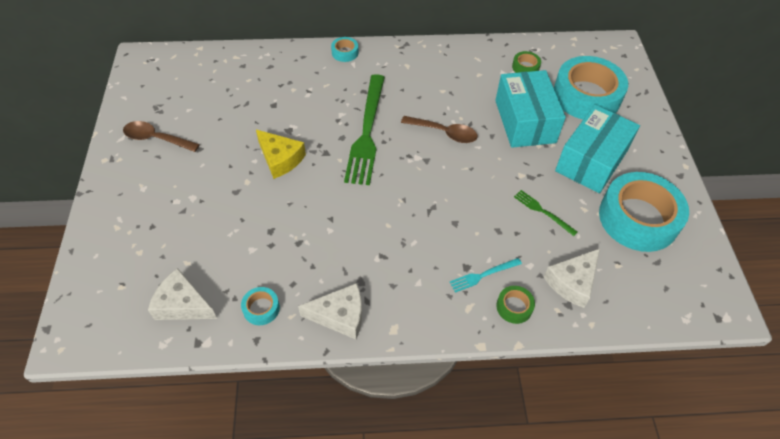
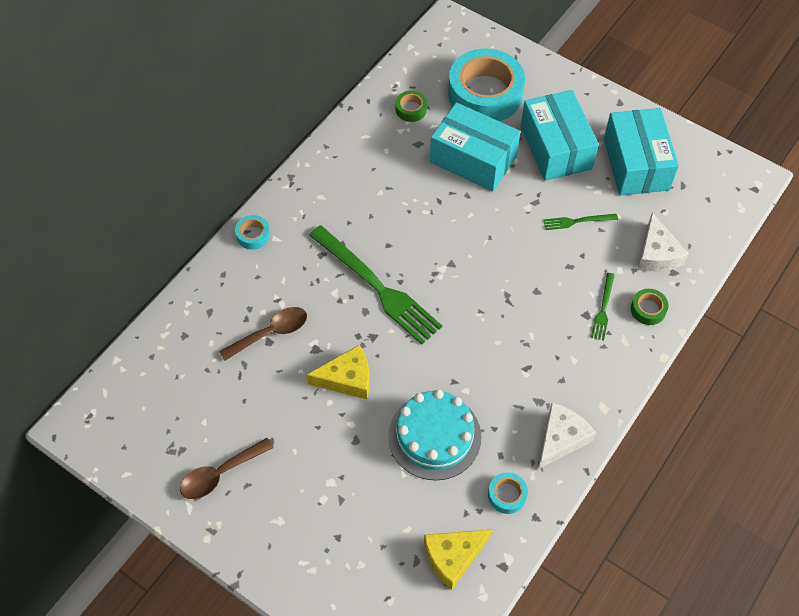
camera: 50 degrees left, 5 degrees up
white cheese [148,268,217,320] -> yellow cheese [424,529,492,590]
brown spoon [401,116,478,143] -> brown spoon moved to [219,307,307,361]
turquoise fork [450,258,522,293] -> green fork [591,273,615,340]
turquoise tape [599,172,689,252] -> turquoise box [604,108,679,196]
none -> turquoise cake [388,389,481,481]

